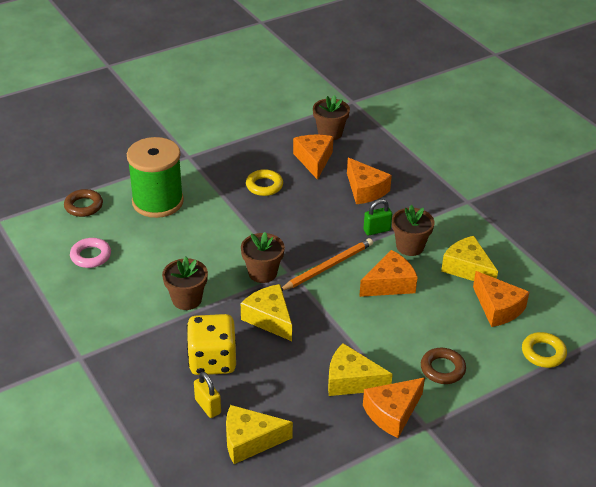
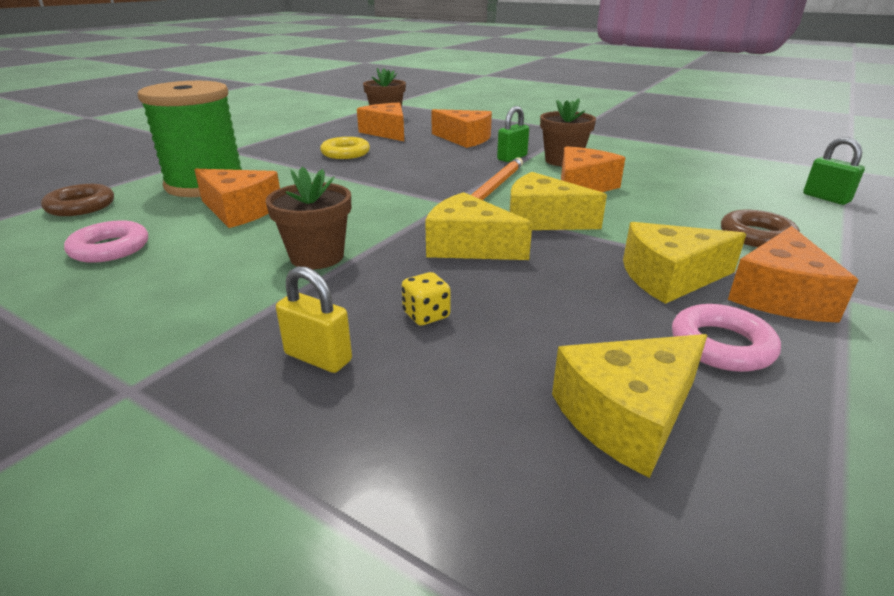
camera: 25 degrees left, 10 degrees down
yellow dice [186,314,236,375] -> yellow dice [402,272,451,325], size x0.42
yellow padlock [194,372,221,418] -> yellow padlock moved to [276,266,352,373]
brown flower pot [241,232,285,283] -> none
yellow cheese [441,236,498,281] -> yellow cheese moved to [509,172,607,230]
orange cheese [473,271,530,327] -> orange cheese moved to [194,169,280,228]
yellow ring [522,332,567,368] -> green padlock [803,137,865,205]
none -> pink ring [672,304,781,372]

